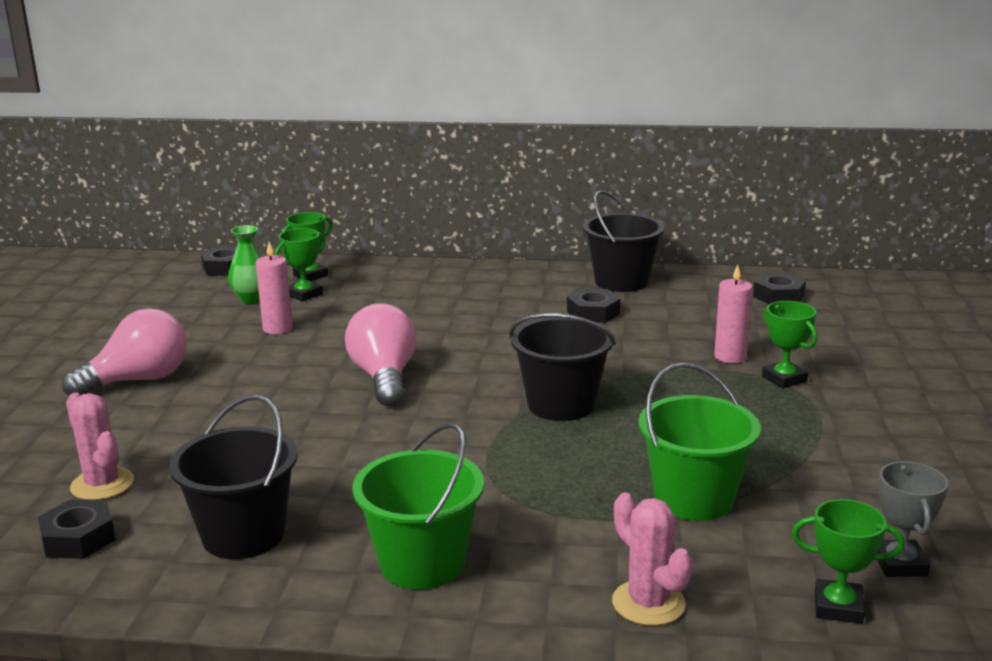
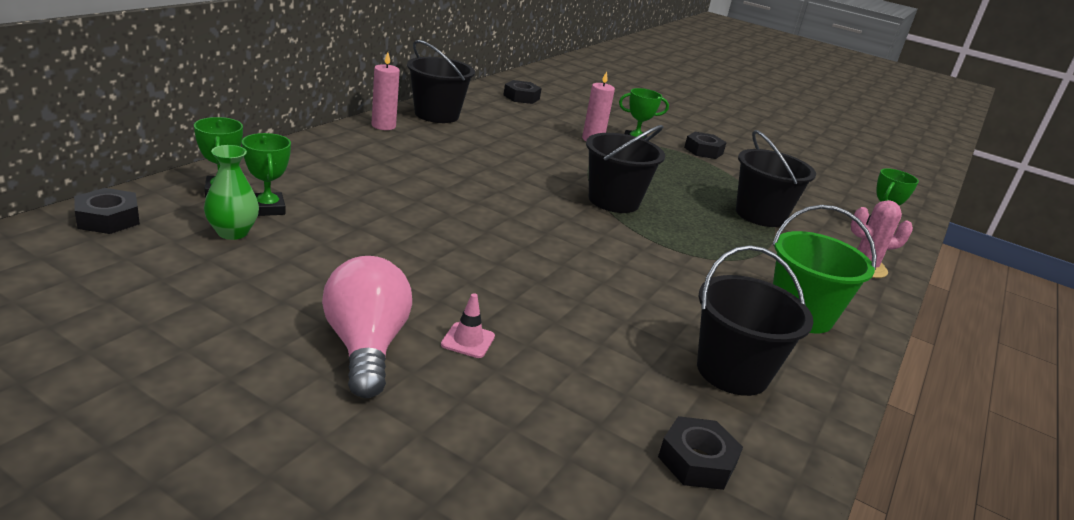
camera: 70 degrees left, 5 degrees up
pink cactus [66,393,134,500] -> none
pink candle [256,242,293,334] -> pink candle moved to [372,53,400,130]
pink light bulb [345,303,417,406] -> none
black nut [567,288,620,323] -> black nut moved to [684,132,727,159]
green bucket [638,363,761,521] -> black bucket [736,130,816,227]
grey trophy [877,461,948,577] -> none
none -> pink traffic cone [441,293,495,358]

